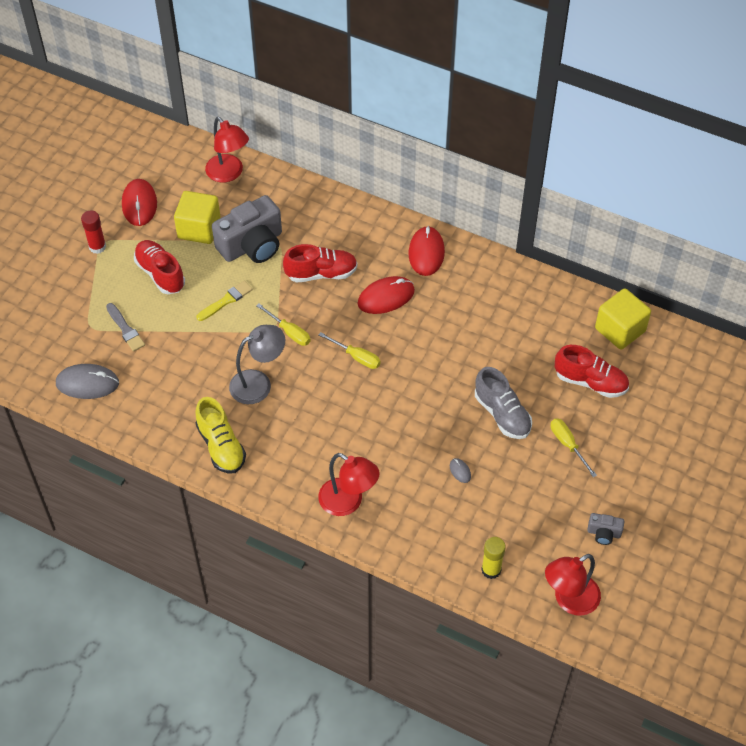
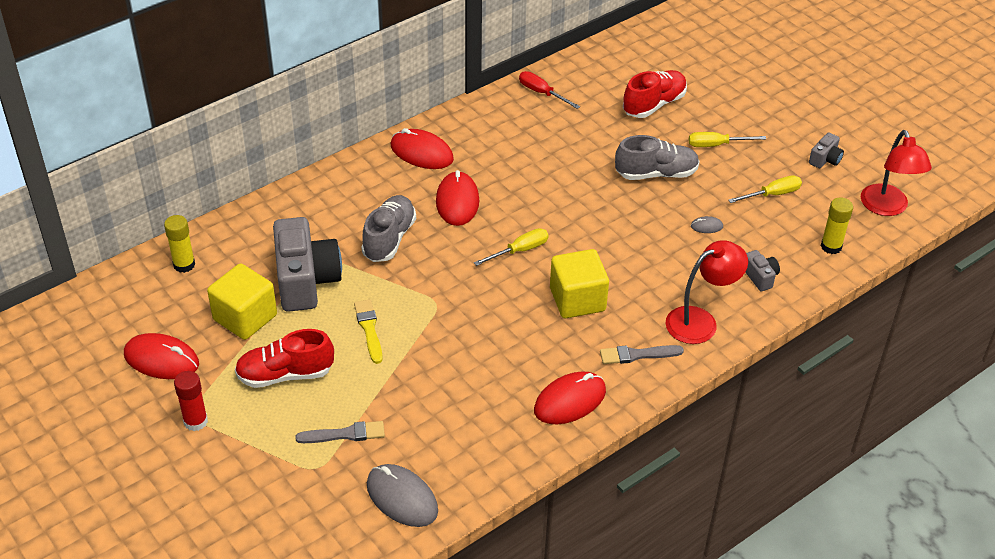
camera: 65 degrees left, 10 degrees down
grey mouse [56,364,119,399] -> grey mouse turned 75 degrees counterclockwise [367,464,438,527]
yellow shoe [195,397,246,474] -> red mouse [534,371,606,424]
red lamp [205,117,249,182] -> yellow glue stick [164,215,195,273]
grey lamp [229,325,285,404] -> none
yellow screwdriver [256,304,311,346] -> yellow screwdriver moved to [728,175,802,203]
red shoe [283,244,358,282] -> grey shoe [361,195,416,262]
yellow cube [595,288,651,350] -> yellow cube moved to [550,249,609,318]
none -> red screwdriver [519,71,580,109]
none -> grey brush [600,345,684,364]
none -> grey camera [745,250,780,291]

